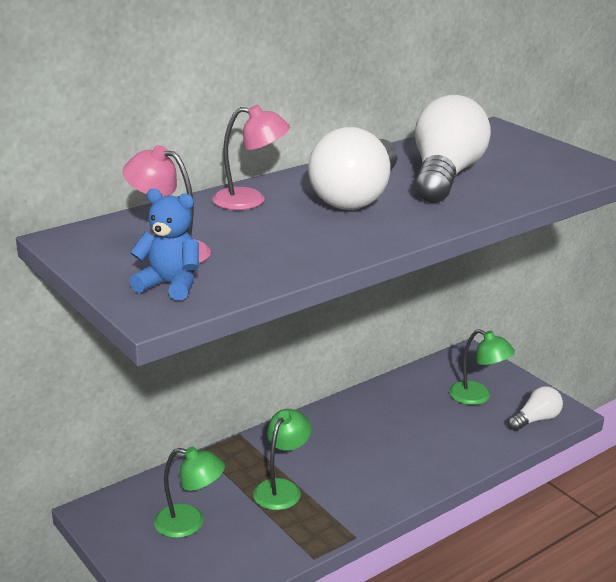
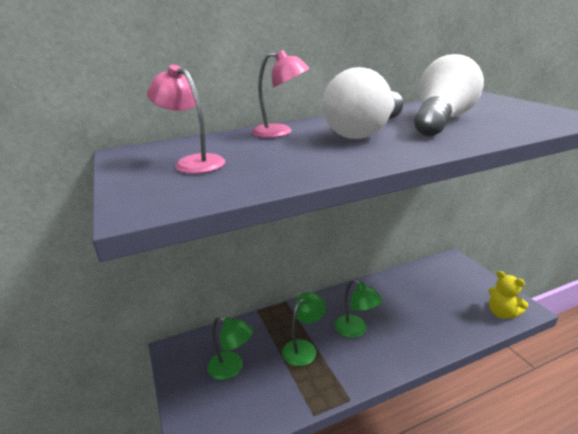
camera: 15 degrees right, 0 degrees up
blue teddy bear [130,189,199,300] -> none
green lamp [449,329,515,405] -> green lamp moved to [334,280,382,338]
white light bulb [508,386,563,431] -> yellow teddy bear [489,271,528,319]

